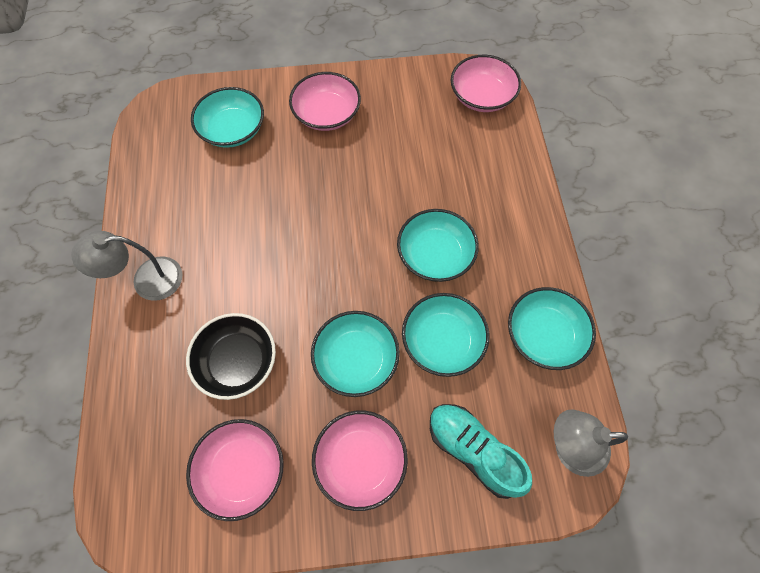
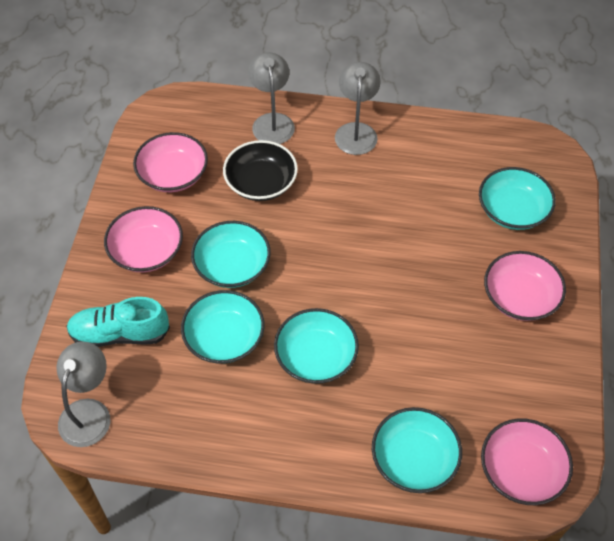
camera: 105 degrees right, 10 degrees down
turquoise shoe [430,404,532,499] -> turquoise shoe turned 150 degrees counterclockwise [66,297,170,347]
turquoise bowl [508,287,596,370] -> turquoise bowl moved to [372,407,462,493]
none -> grey lamp [248,52,295,144]

